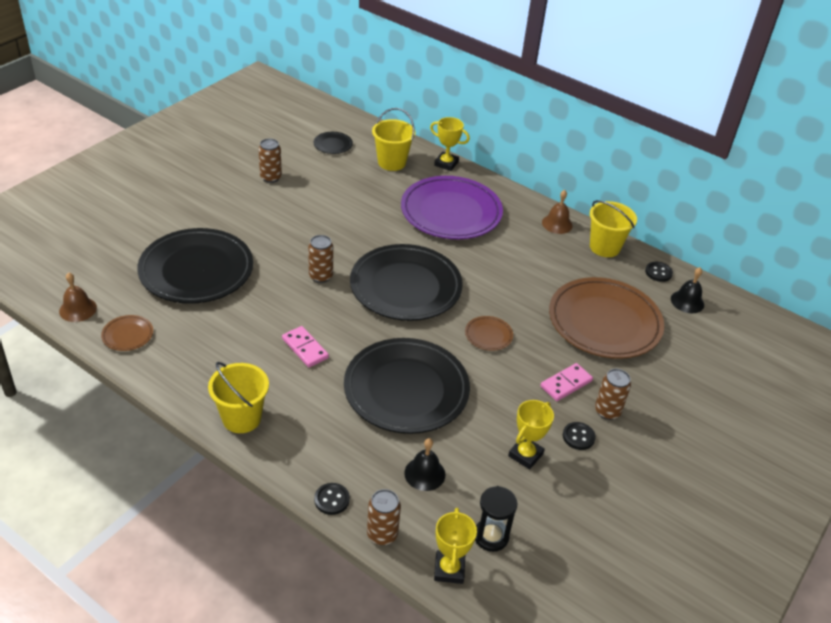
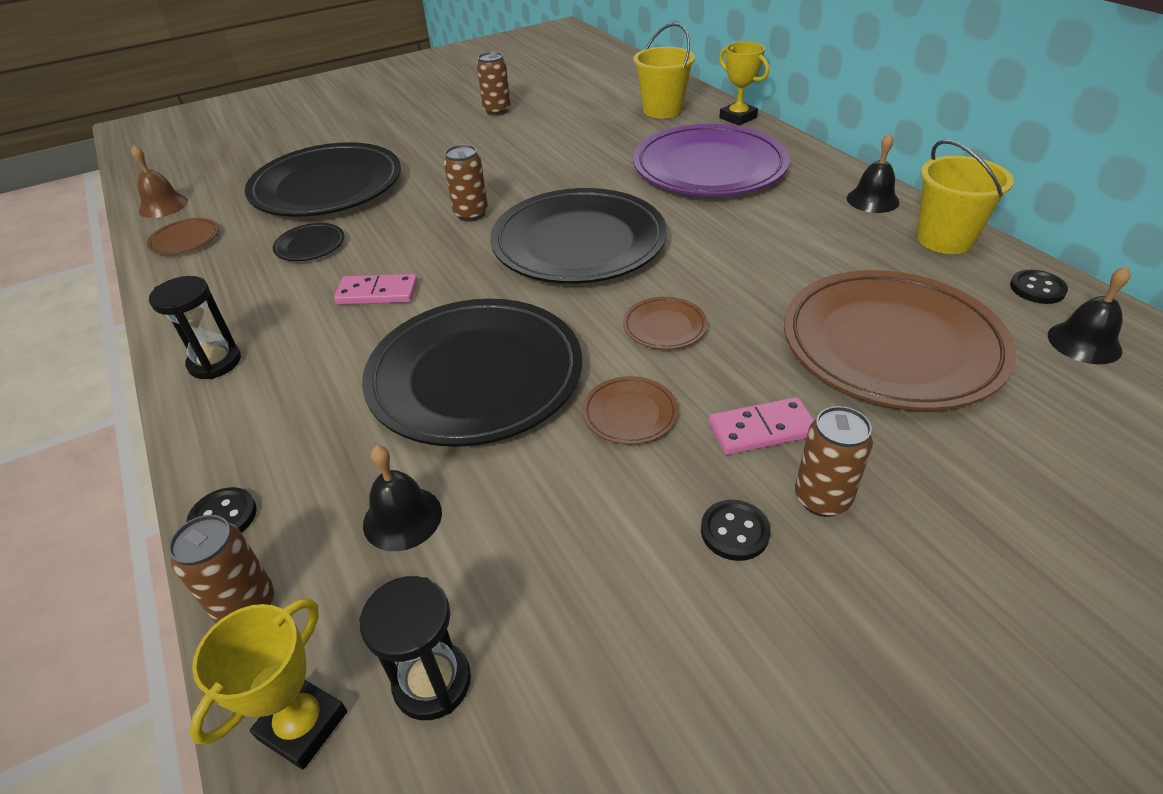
camera: 30 degrees right, 0 degrees up
yellow bucket [208,362,269,433] -> black hourglass [149,276,241,379]
pink domino [282,326,329,367] -> pink domino turned 75 degrees counterclockwise [334,274,418,305]
black plate [314,132,353,154] -> black plate moved to [273,223,344,261]
yellow trophy [508,400,554,470] -> none
brown bell [542,190,573,234] -> black bell [847,133,900,213]
none -> brown plate [582,376,678,444]

